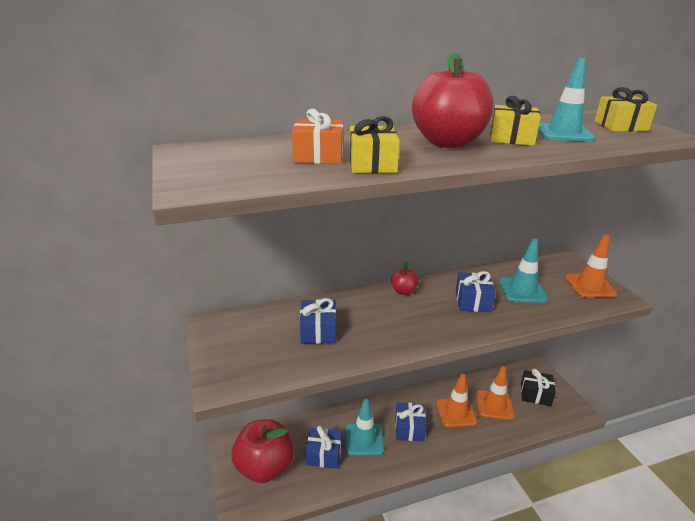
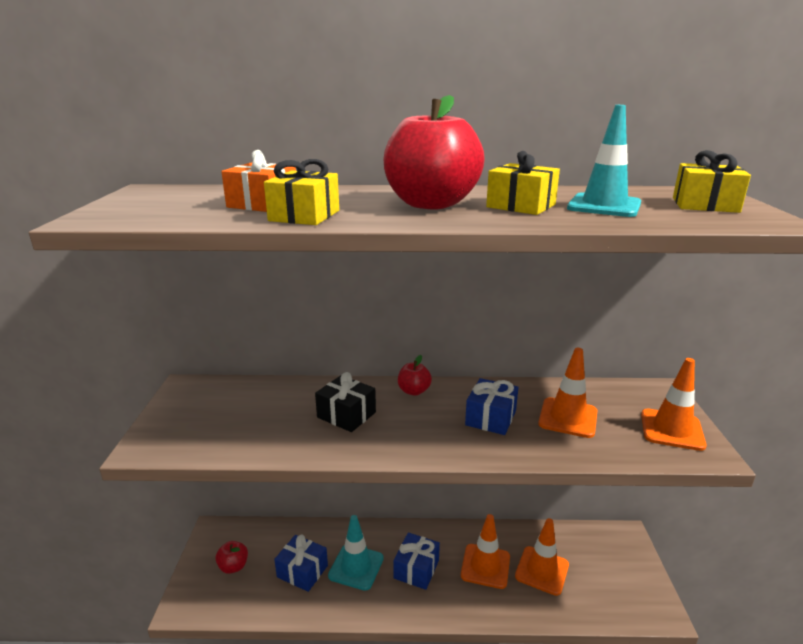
camera: 20 degrees right, 5 degrees down
red apple [231,419,294,483] -> red apple [215,541,248,574], size x0.45
blue gift [300,298,336,344] -> none
turquoise traffic cone [499,238,548,303] -> orange traffic cone [538,348,597,438]
black gift [521,369,556,406] -> black gift moved to [315,372,376,432]

